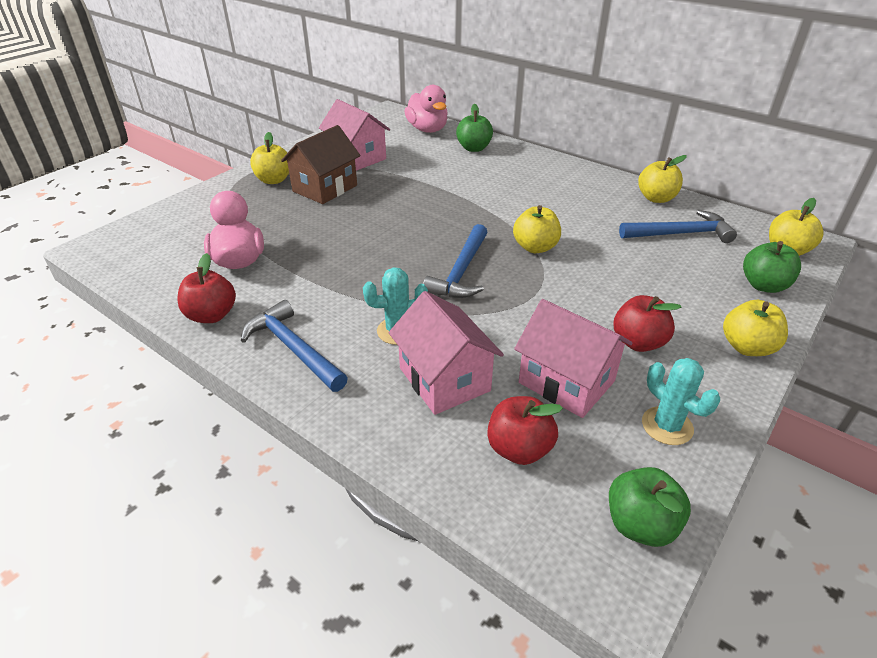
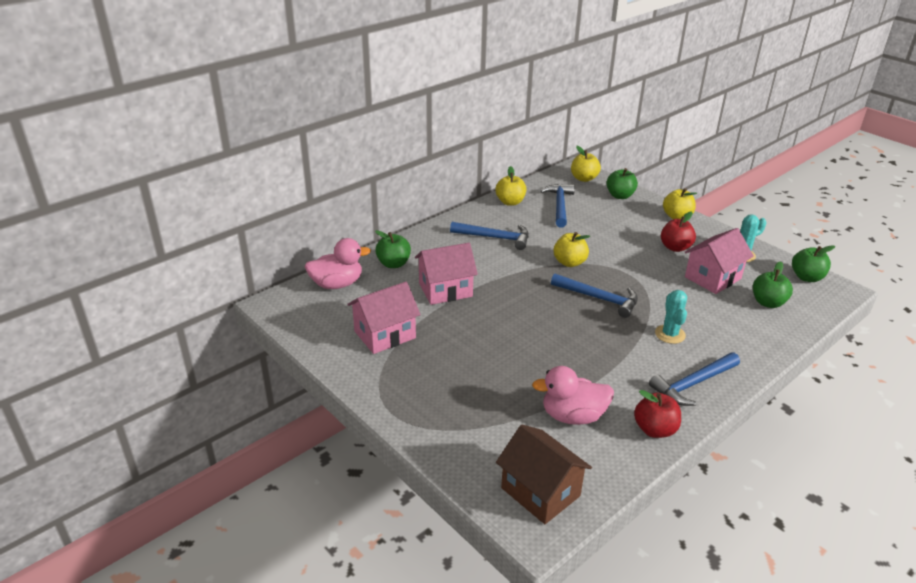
camera: 80 degrees left, 5 degrees down
yellow apple [250,132,289,184] -> none
brown house [281,125,361,204] -> brown house moved to [496,425,592,524]
pink house [389,291,504,415] -> pink house moved to [415,243,478,305]
red apple [487,396,563,465] -> green apple [753,261,793,308]
none -> blue hammer [450,222,529,250]

